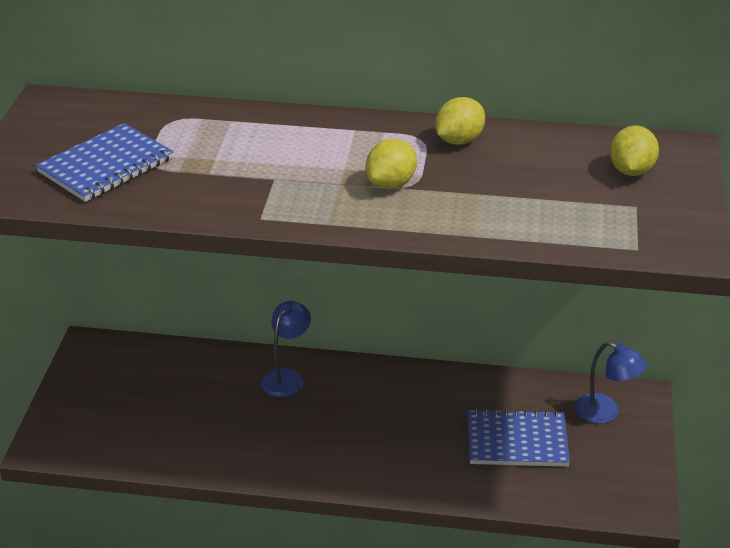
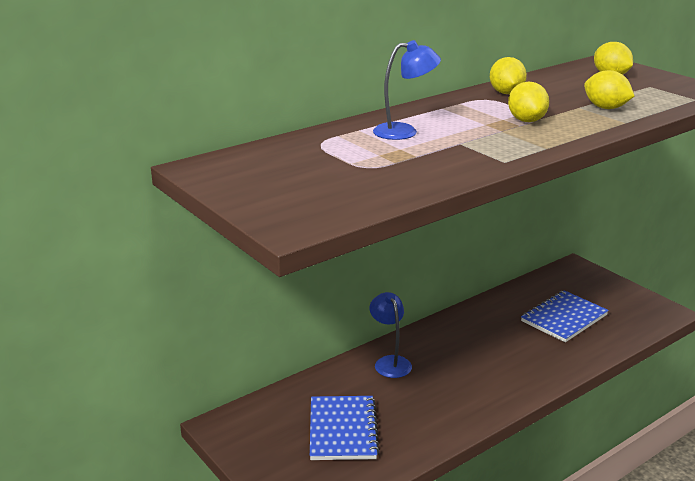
camera: 45 degrees left, 10 degrees down
blue notebook [36,123,173,202] -> blue notebook moved to [310,396,379,460]
blue lamp [575,341,647,424] -> blue lamp moved to [373,40,441,140]
none -> yellow lemon [584,70,634,109]

